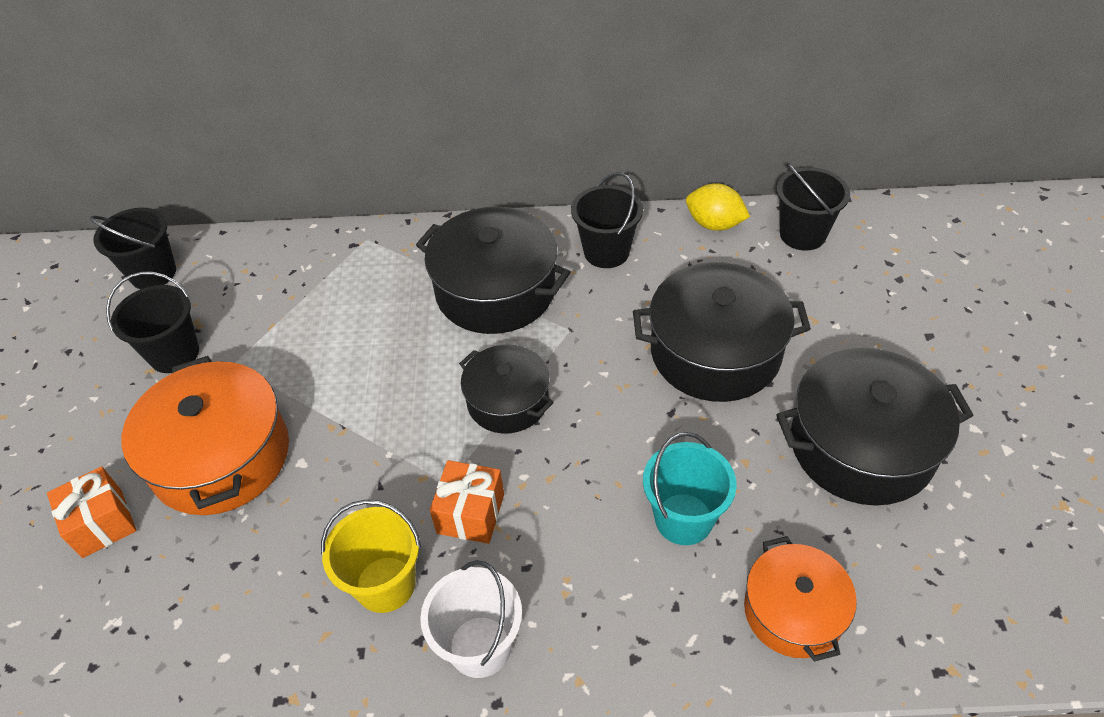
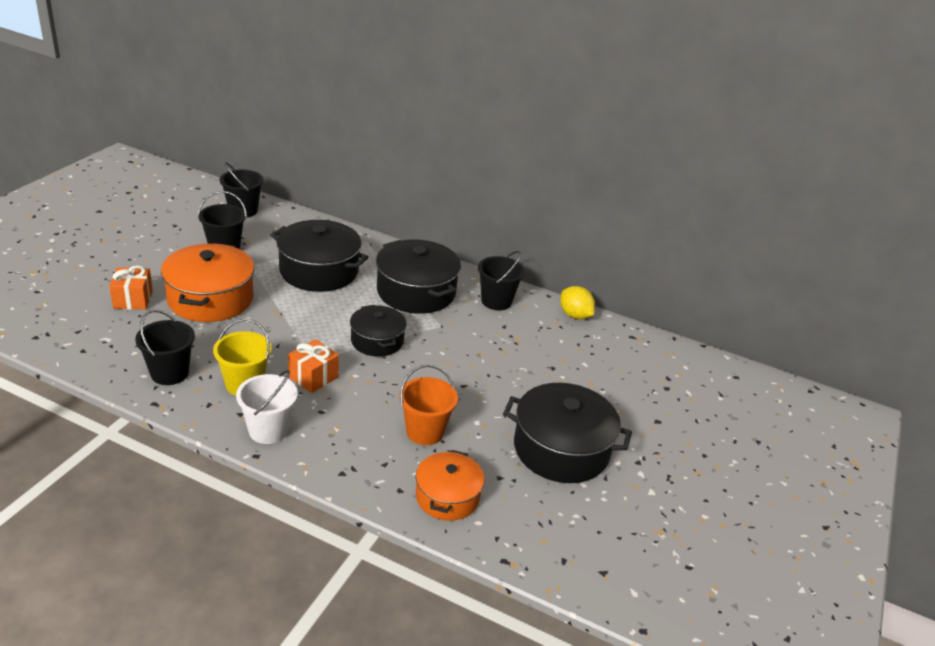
camera: 20 degrees right, 15 degrees down
black pot [633,262,811,402] -> black pot moved to [271,220,369,292]
turquoise bucket [643,432,737,545] -> orange bucket [399,365,458,445]
black bucket [777,163,850,251] -> black bucket moved to [135,310,195,385]

